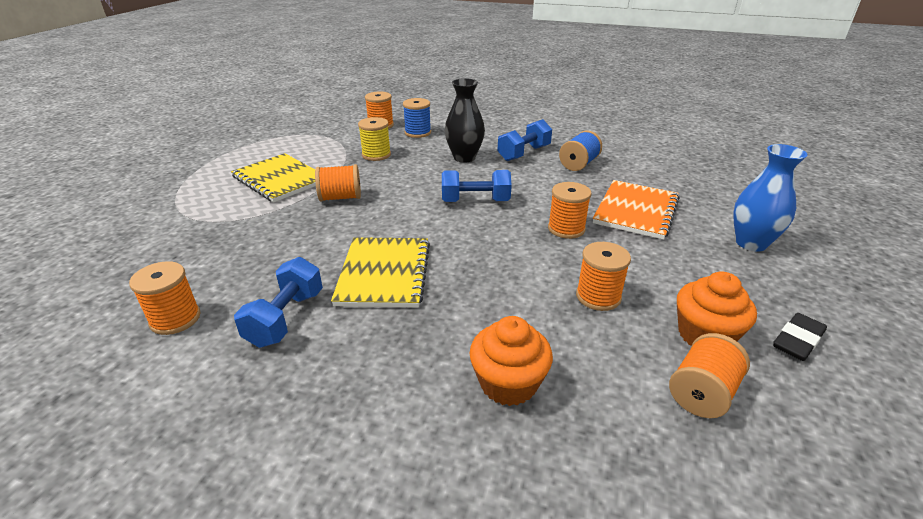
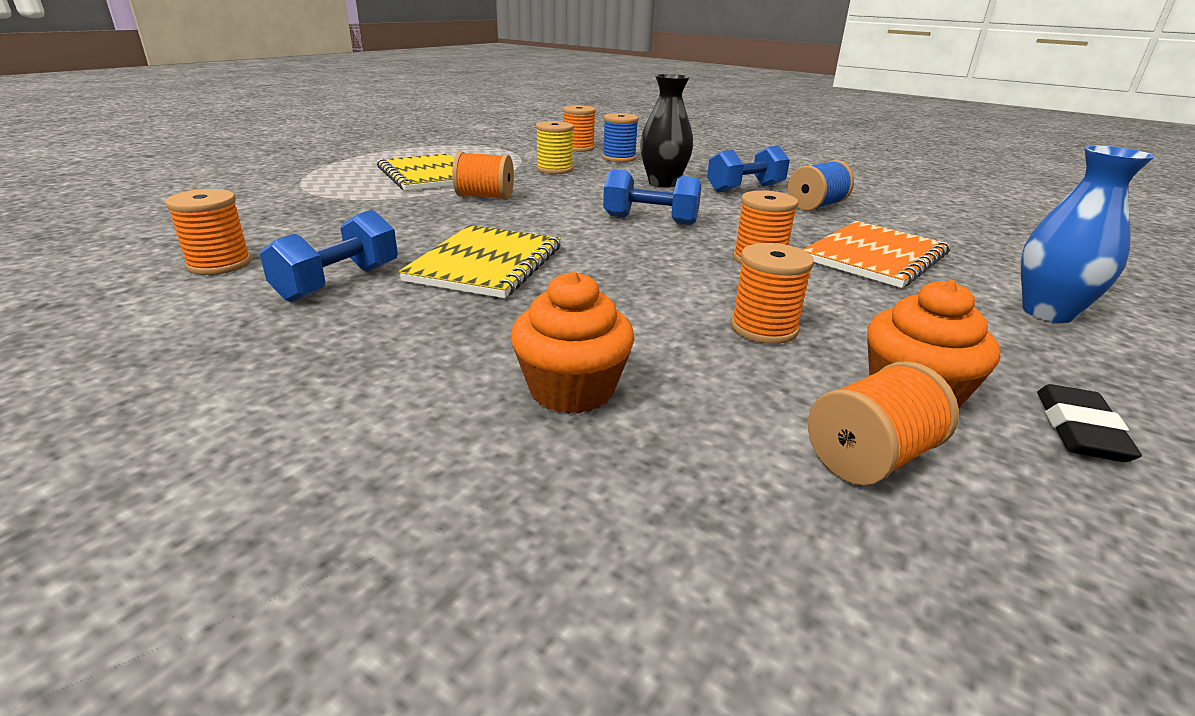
camera: 15 degrees right, 5 degrees down
black eraser [773,313,827,361] -> black eraser turned 45 degrees counterclockwise [1037,384,1142,462]

